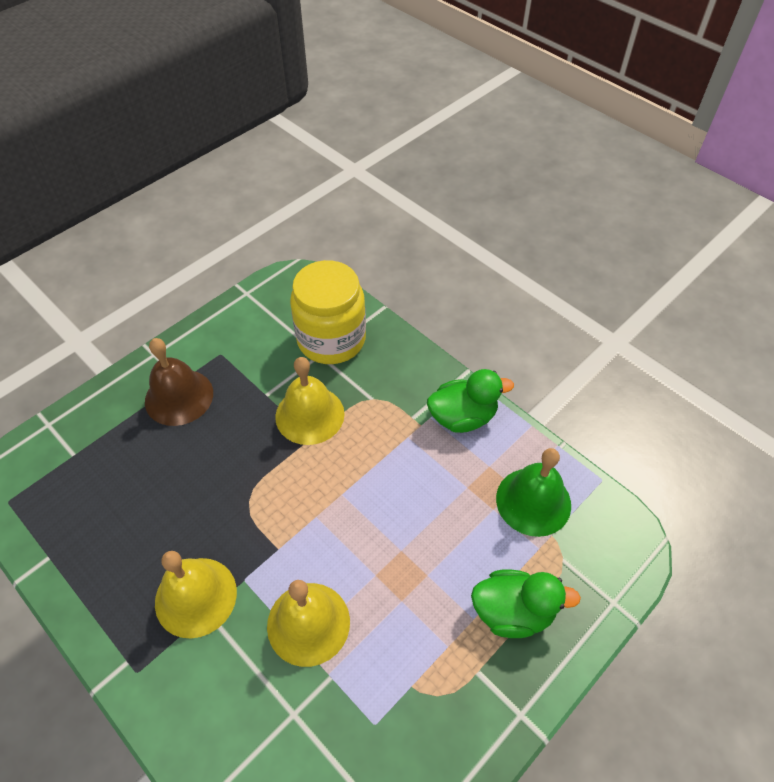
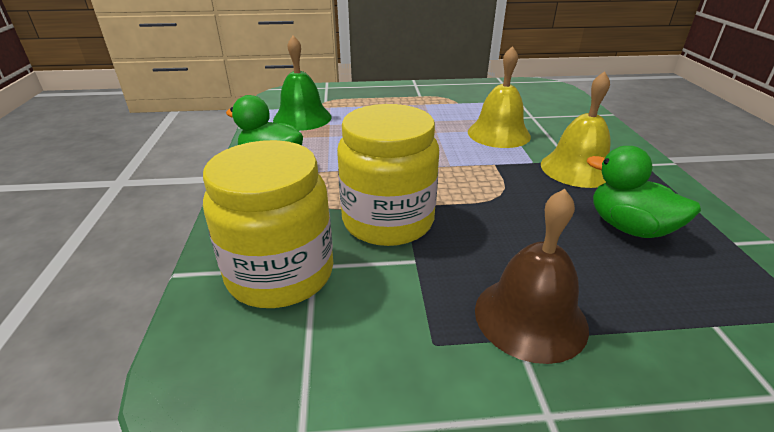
camera: 140 degrees left, 20 degrees down
yellow bell [275,357,345,445] -> yellow jar [337,104,439,246]
green duck [471,570,581,638] -> green duck moved to [587,146,701,238]

